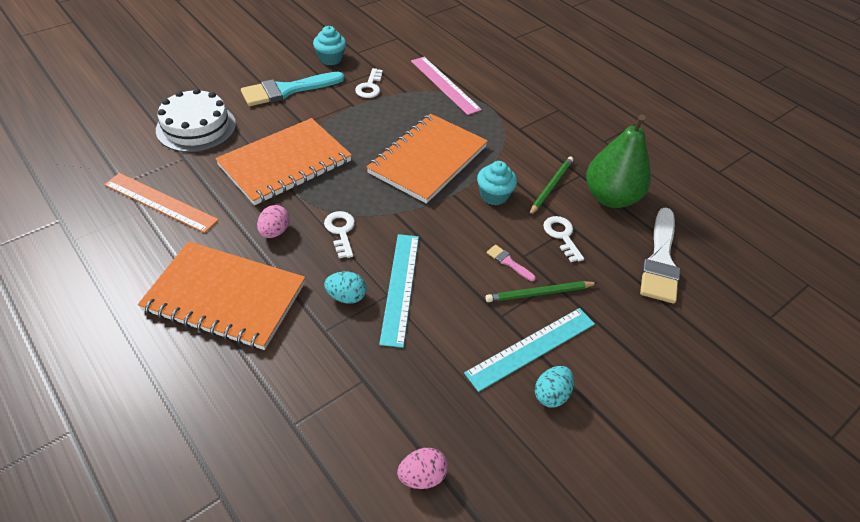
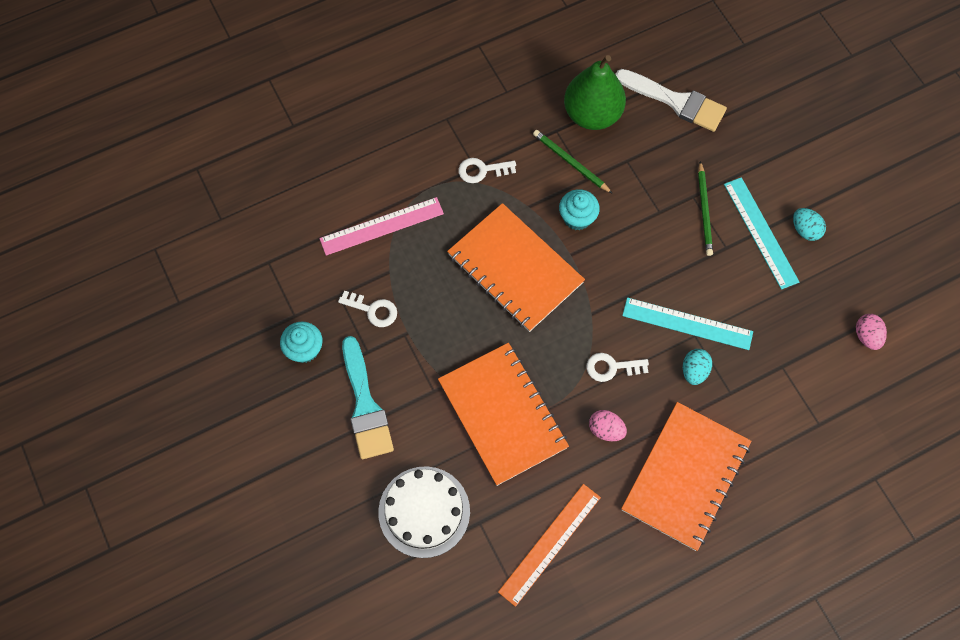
camera: 75 degrees left, 20 degrees up
pink brush [486,245,536,281] -> none
white key [543,216,584,262] -> white key moved to [459,158,516,183]

